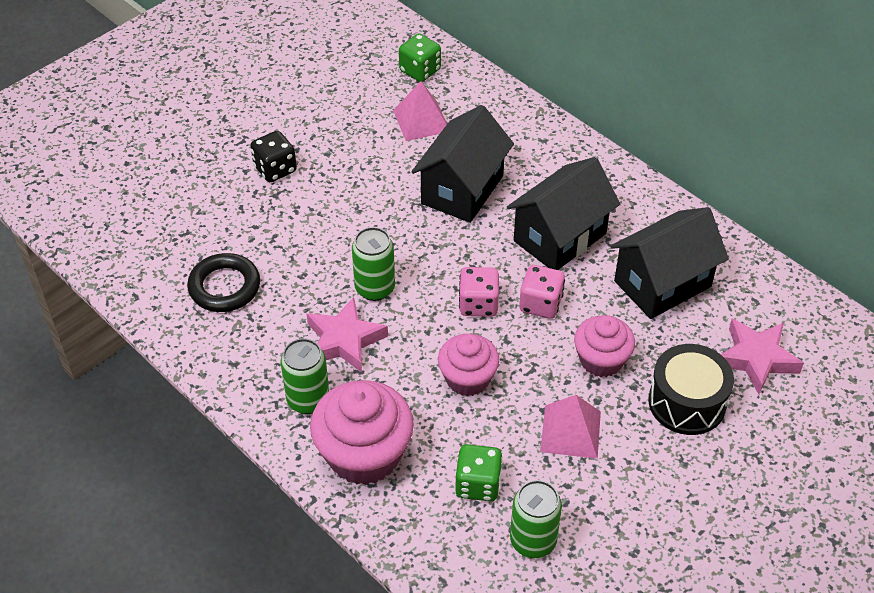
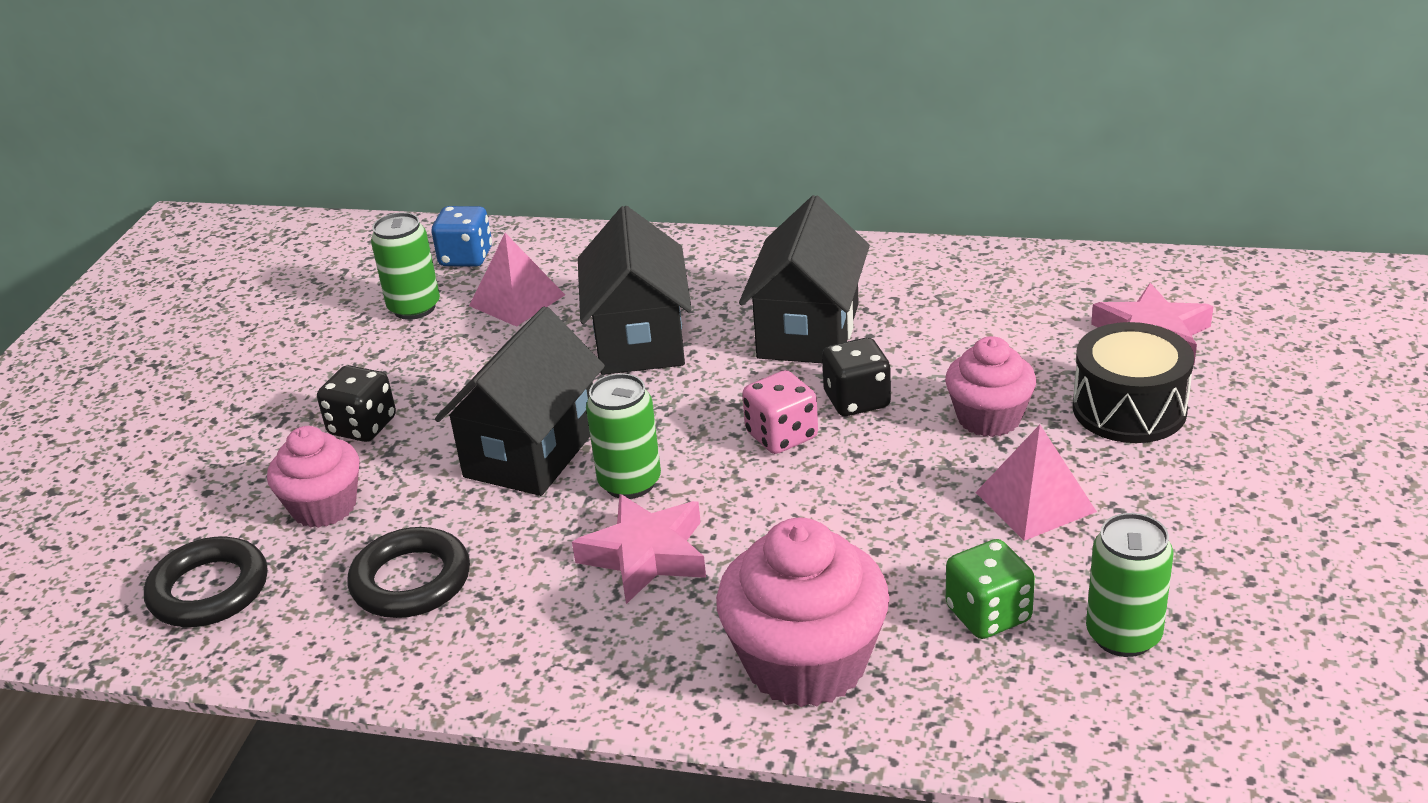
camera: 30 degrees left, 15 degrees down
green can [280,338,329,414] -> green can moved to [371,212,440,320]
green dice [399,34,441,82] -> blue dice [431,206,492,267]
pink cupcake [438,334,499,396] -> pink cupcake moved to [267,426,360,528]
pink dice [519,265,565,319] -> black dice [822,338,891,416]
black house [610,207,729,319] -> black house moved to [435,306,605,496]
none -> black ring [144,537,267,627]

